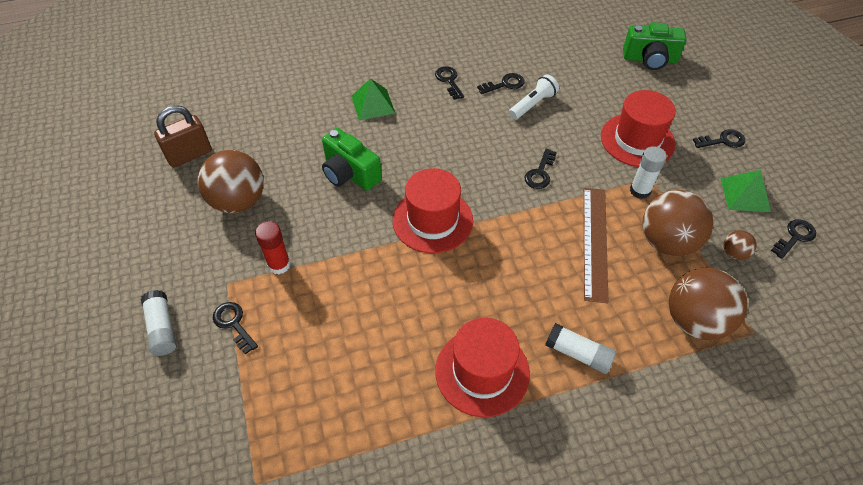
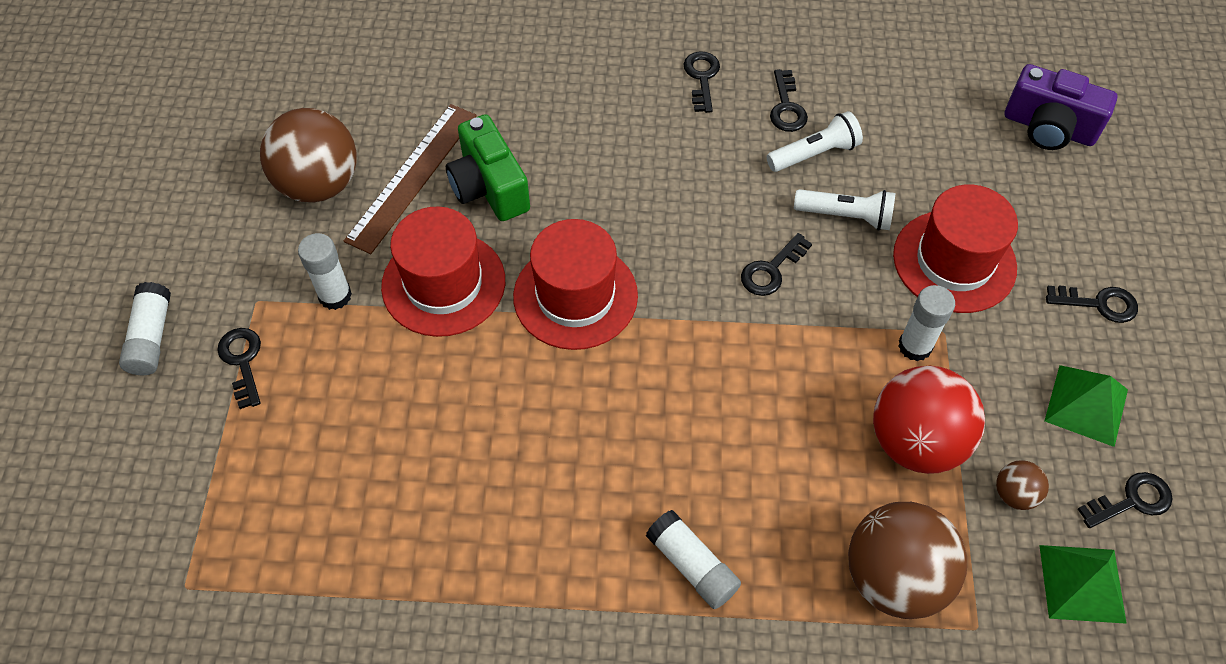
camera: 20 degrees right, 5 degrees up
brown padlock [154,105,212,167] -> none
red glue stick [255,221,291,274] -> white glue stick [298,233,352,310]
green pyramid [351,78,395,121] -> green pyramid moved to [1039,545,1127,624]
red hat [435,318,530,417] -> red hat moved to [381,206,505,337]
black key [477,73,524,94] -> black key turned 90 degrees clockwise [770,69,808,132]
brown ruler [584,188,609,303] -> brown ruler moved to [344,104,477,254]
green camera [623,22,686,70] -> purple camera [1005,64,1118,150]
brown ball [642,190,714,256] -> red ball [873,366,985,474]
none -> white flashlight [794,189,895,231]

